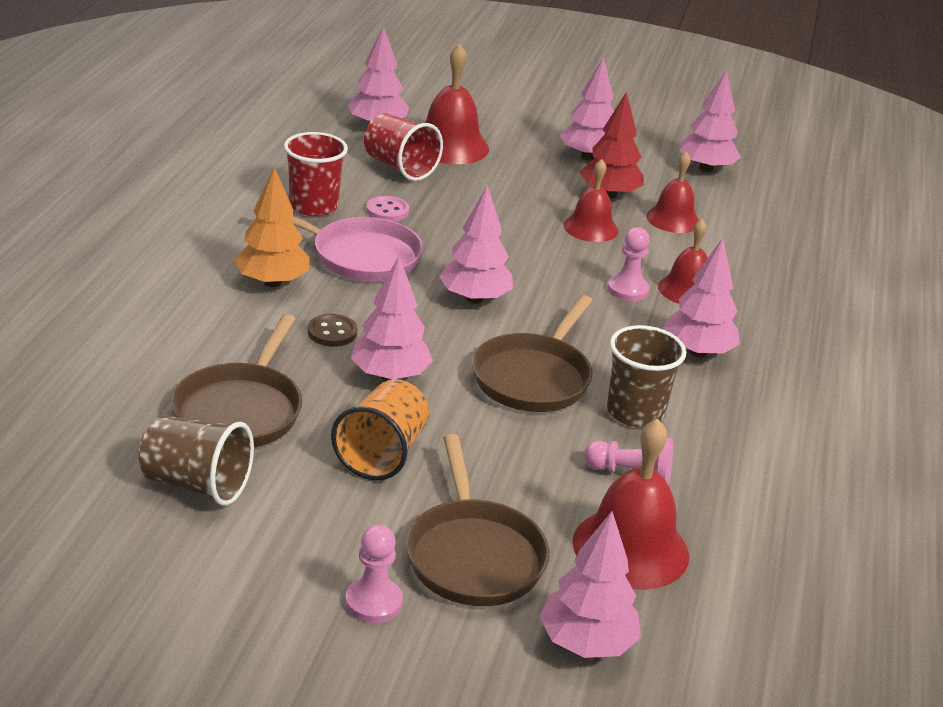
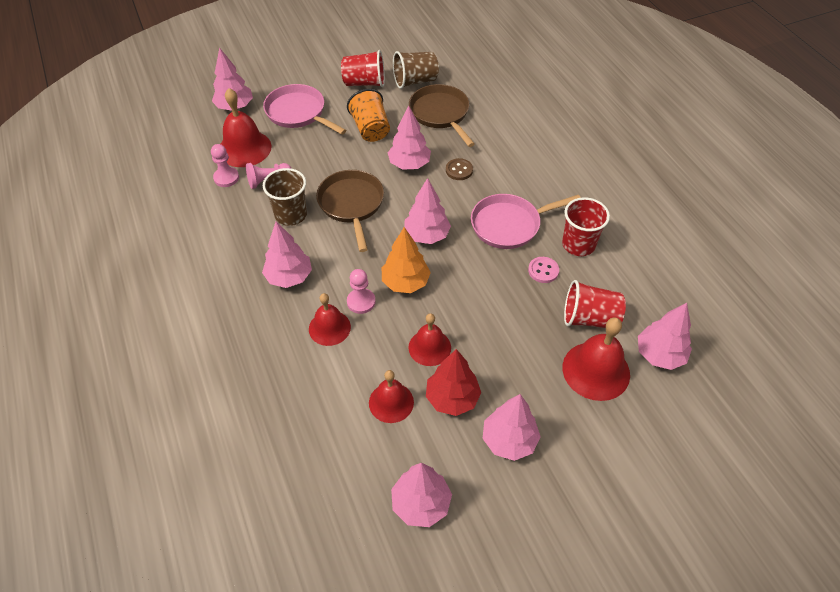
camera: 145 degrees right, 20 degrees up
orange tree [234,167,309,287] -> orange tree moved to [382,227,431,293]
pink pawn [345,525,403,623] -> pink pawn moved to [211,144,239,187]
brown pan [406,434,550,606] -> pink pan [263,84,346,135]
none -> red cup [341,50,385,87]

